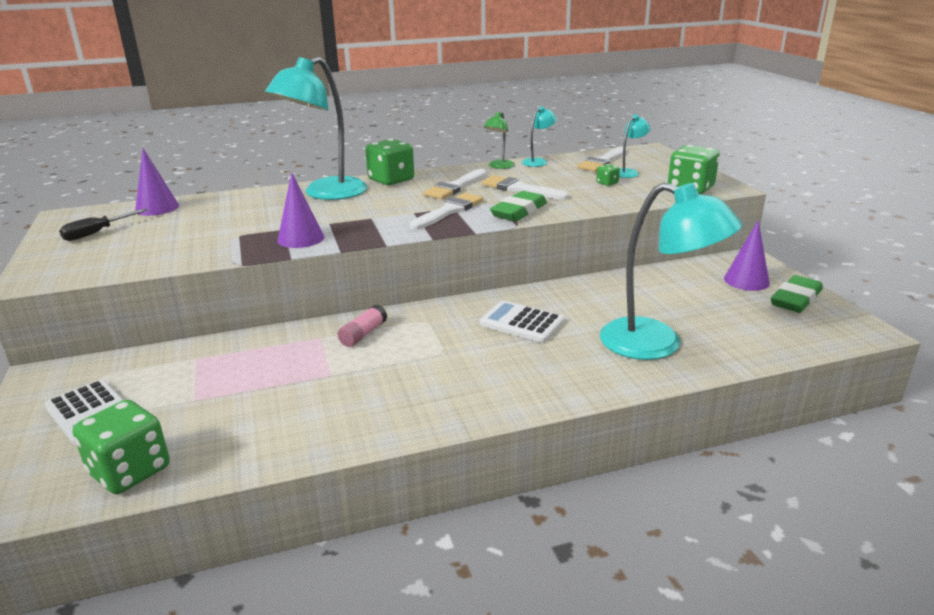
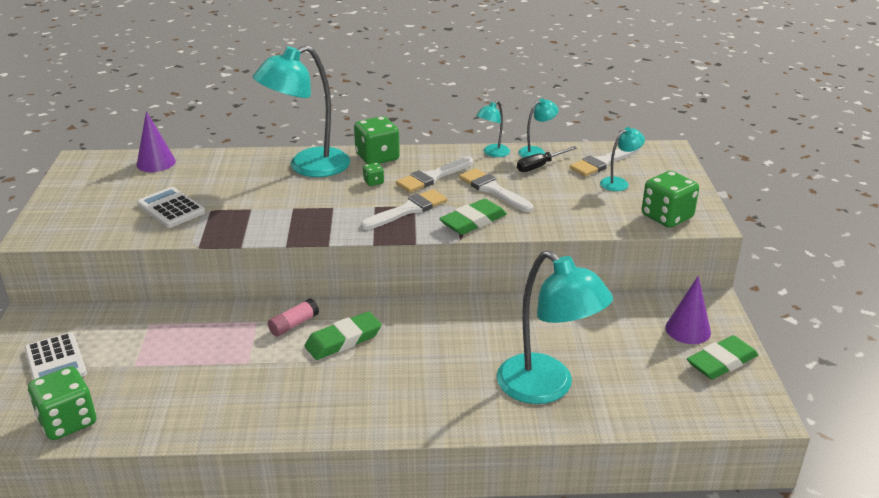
camera: 15 degrees right, 5 degrees up
black screwdriver [59,208,148,241] -> black screwdriver moved to [517,146,577,172]
purple cone [277,172,324,248] -> none
white calculator [480,301,564,343] -> white calculator moved to [137,187,205,228]
green lamp [484,111,515,169] -> turquoise lamp [476,101,510,157]
green dice [596,164,620,186] -> green dice moved to [363,163,384,186]
none -> green eraser [304,312,382,360]

